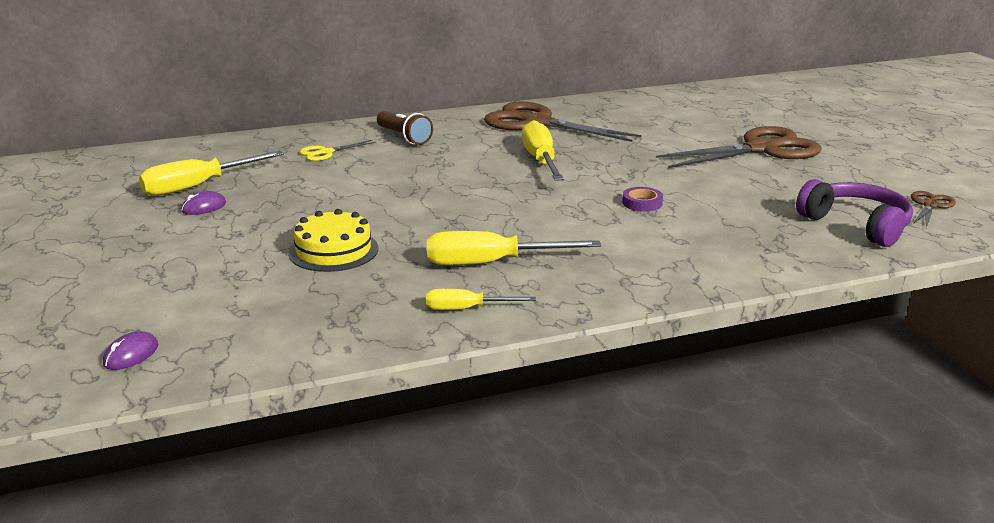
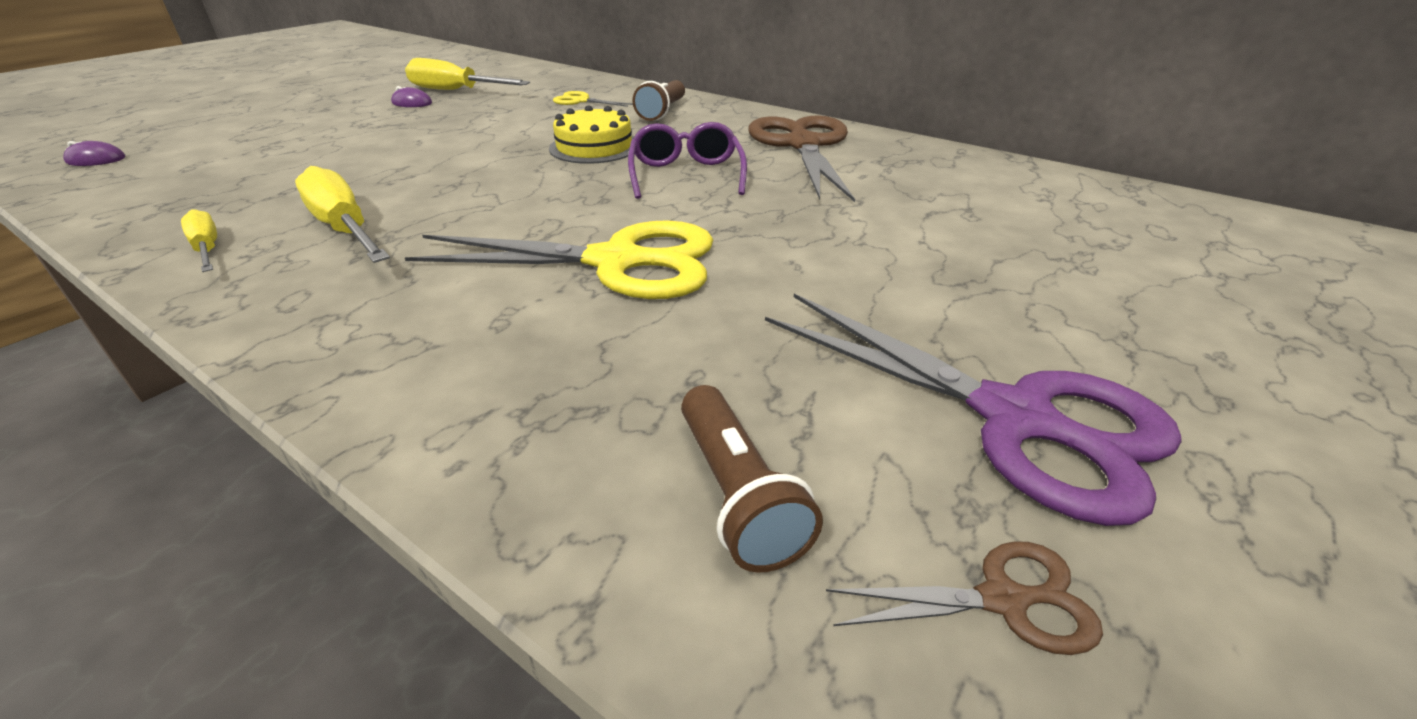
camera: 55 degrees right, 10 degrees up
yellow cake [288,209,379,272] -> yellow cake moved to [549,105,634,164]
yellow screwdriver [522,120,564,181] -> purple glasses [628,122,747,199]
purple tape [622,187,663,211] -> yellow scissors [405,220,713,299]
brown scissors [656,126,822,168] -> none
purple headphones [796,179,913,247] -> brown flashlight [681,385,823,573]
none -> purple scissors [765,294,1182,526]

